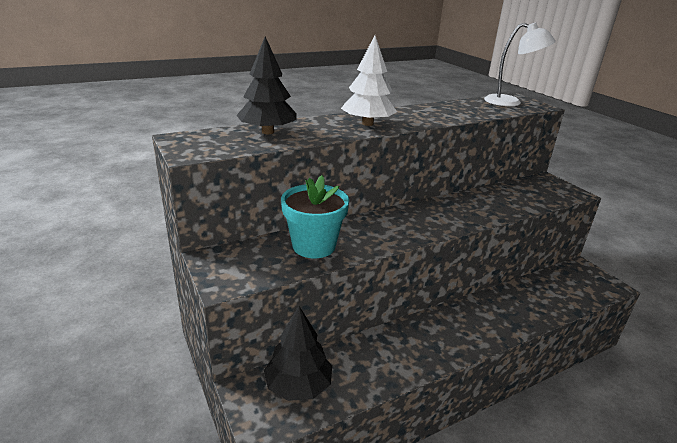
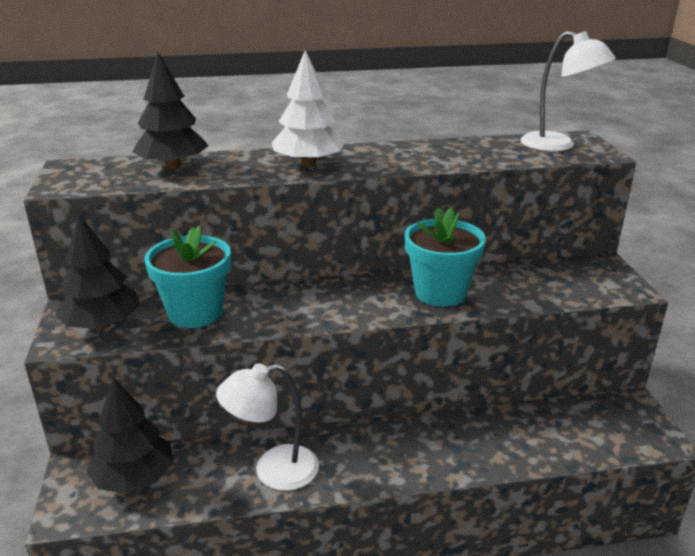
camera: 20 degrees right, 0 degrees up
none -> black tree [55,214,140,330]
none -> white lamp [216,363,319,491]
none -> turquoise flower pot [404,207,486,307]

